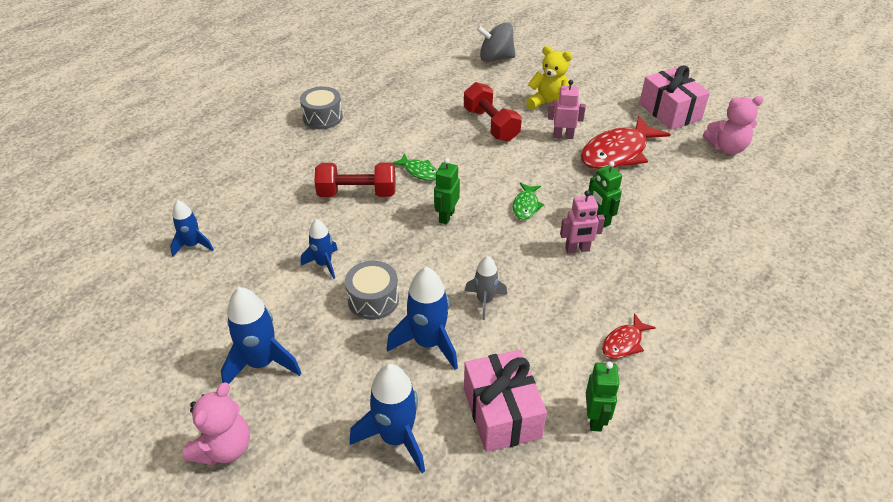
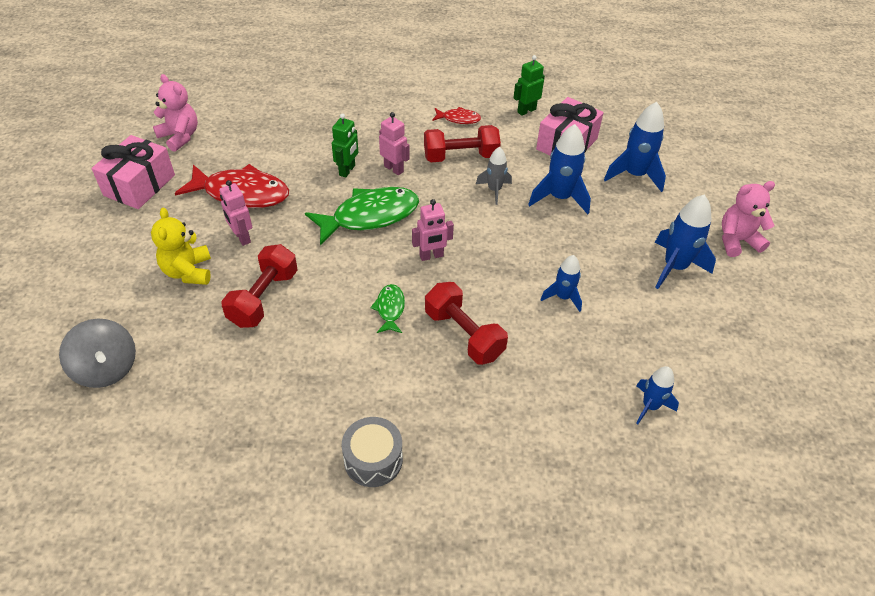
camera: 130 degrees left, 5 degrees up
grey drum [345,261,399,320] -> none
green robot [434,158,460,225] -> pink robot [412,199,454,261]
green fish [512,182,544,220] -> green fish [305,187,419,245], size x2.05
none -> red dumbbell [424,125,501,162]

